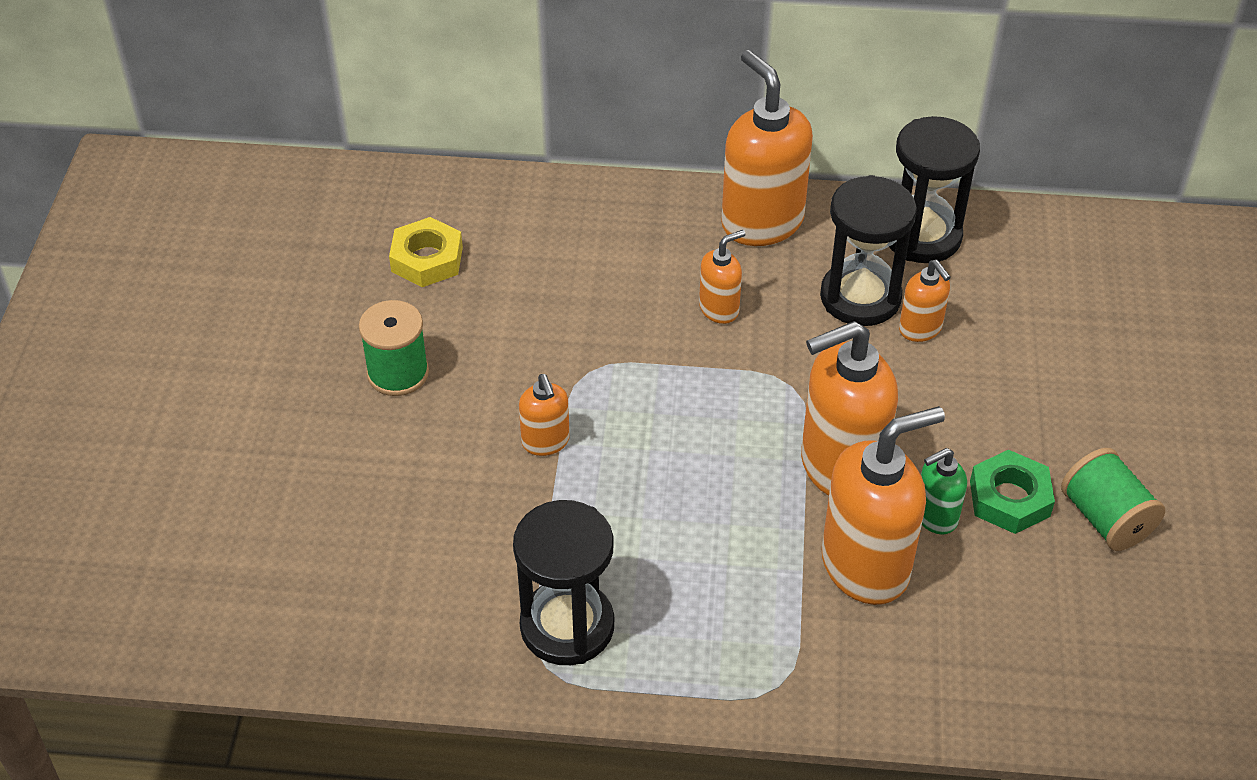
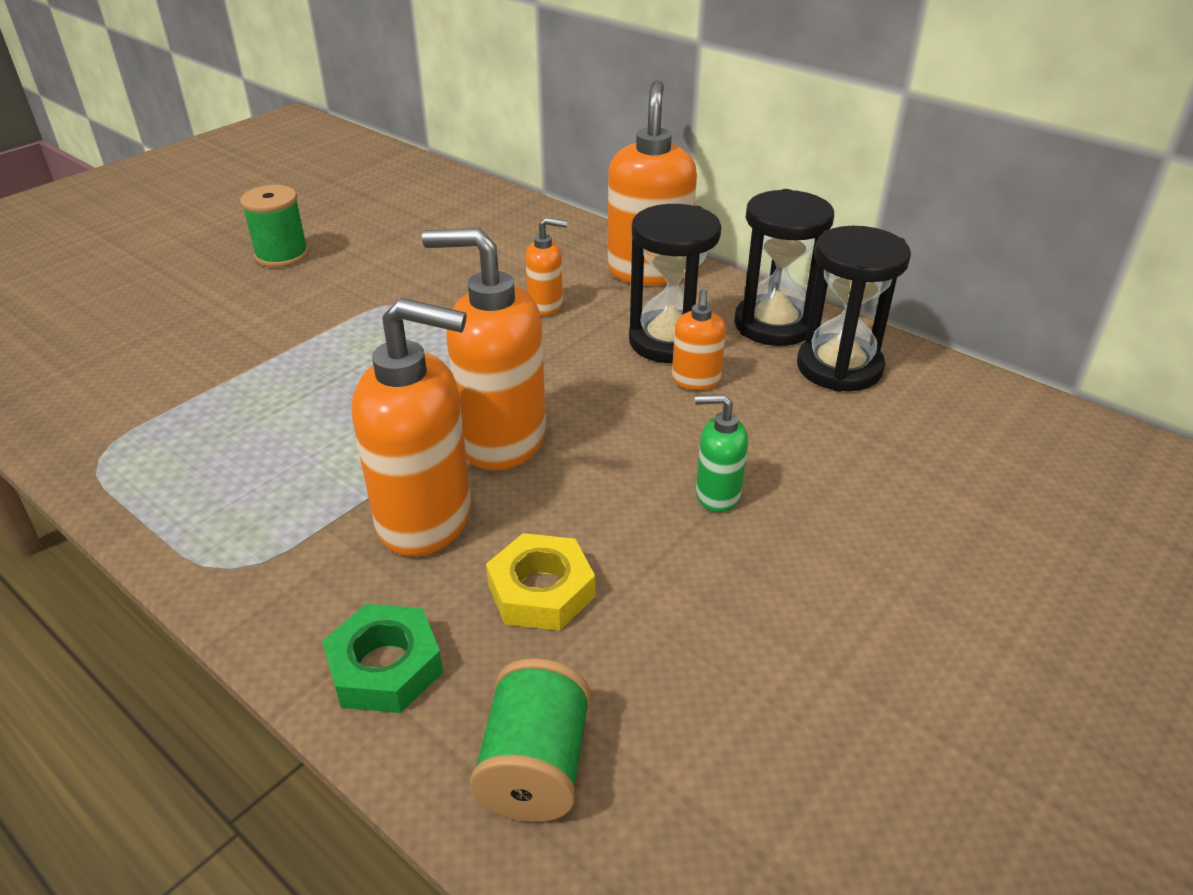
camera: 35 degrees right, 10 degrees down
yellow nut [389,217,463,287] -> yellow nut moved to [486,533,595,631]
black hourglass [513,500,614,665] -> black hourglass moved to [797,226,911,392]
orange soap dispenser [519,374,570,456] -> none
green soap dispenser [921,448,967,534] -> green soap dispenser moved to [695,394,748,512]
green nut [970,450,1055,534] -> green nut moved to [322,604,443,713]
green spool [1061,448,1165,551] -> green spool moved to [470,658,591,822]

